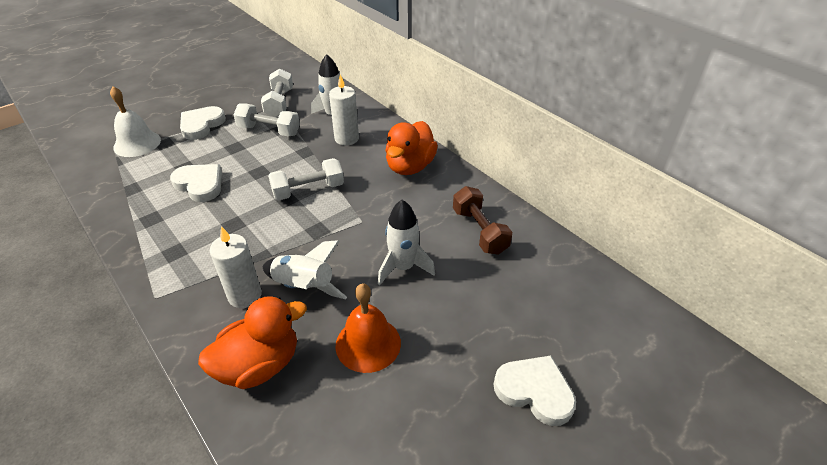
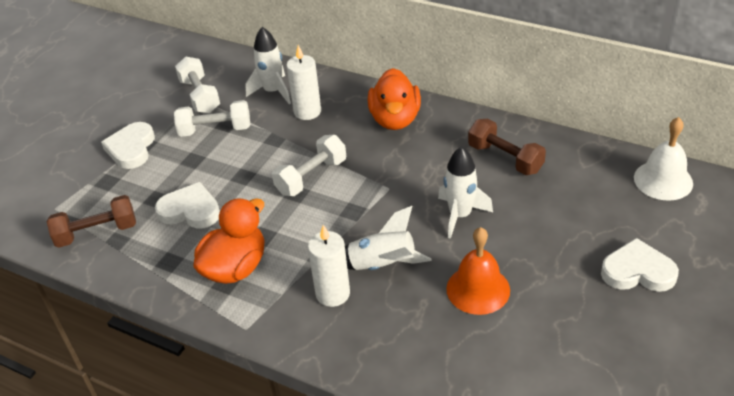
camera: 20 degrees left, 0 degrees up
white bell [110,86,161,157] -> white bell moved to [634,117,693,201]
orange duck [198,296,307,389] -> orange duck moved to [194,198,265,284]
none -> brown dumbbell [47,195,136,248]

